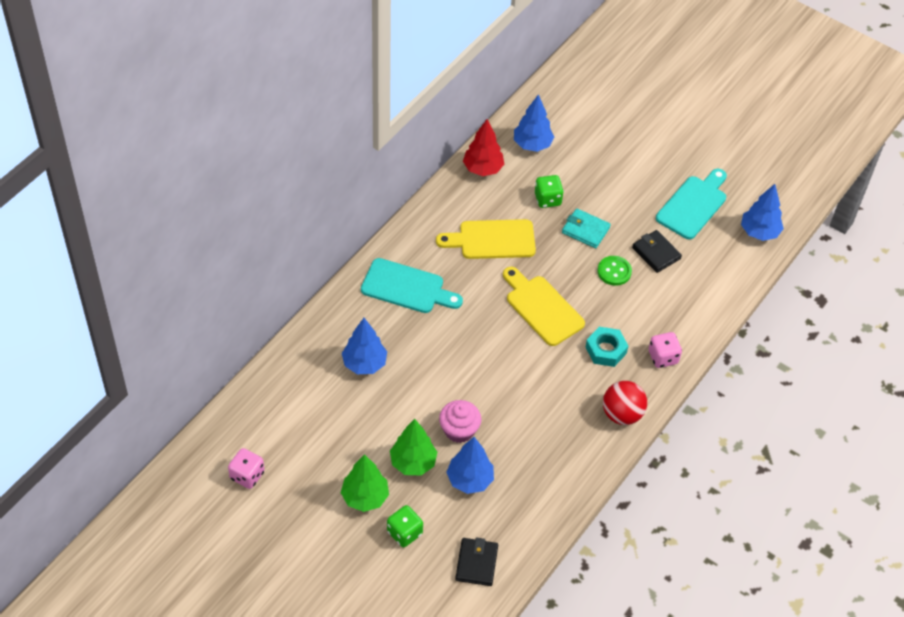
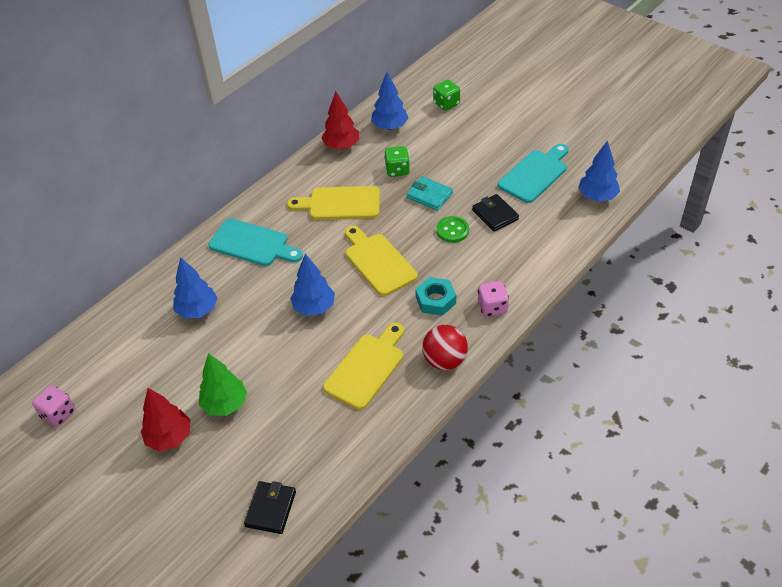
camera: 10 degrees right, 5 degrees down
green tree [341,454,389,512] -> red tree [141,388,190,451]
green dice [387,505,423,547] -> green dice moved to [433,80,460,111]
pink cupcake [439,400,481,443] -> none
blue tree [446,437,494,494] -> blue tree moved to [290,254,335,316]
none -> yellow cutting board [323,323,404,410]

